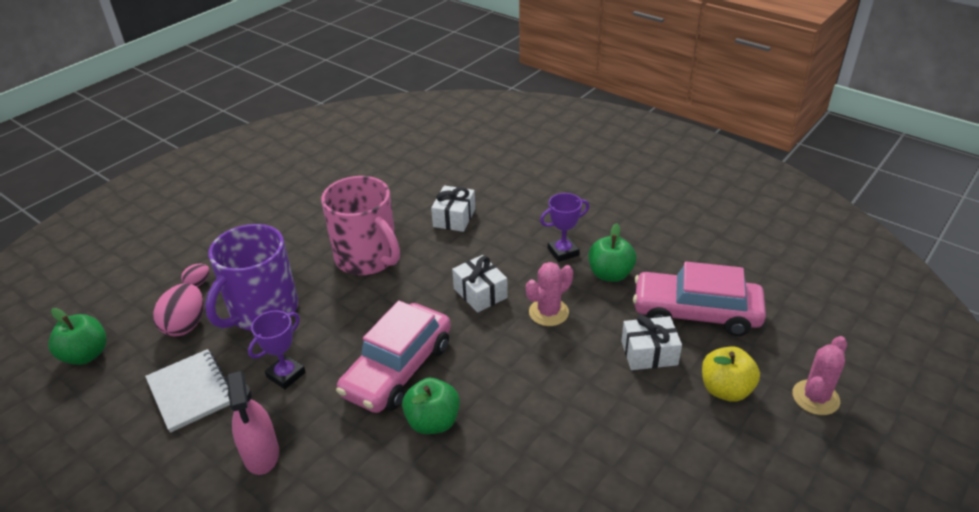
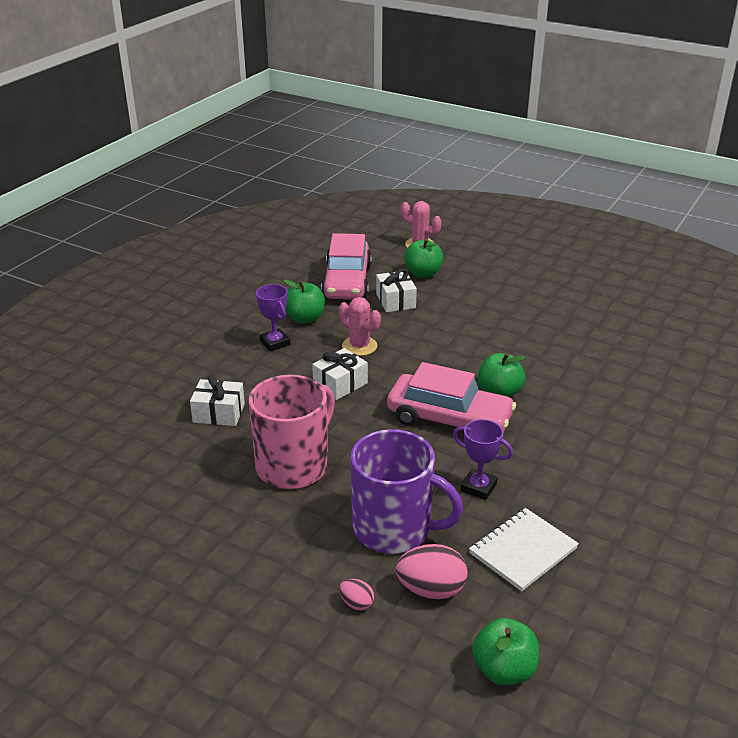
camera: 100 degrees left, 5 degrees down
pink spray bottle [226,371,279,475] -> none
yellow apple [702,347,760,402] -> green apple [404,239,443,278]

